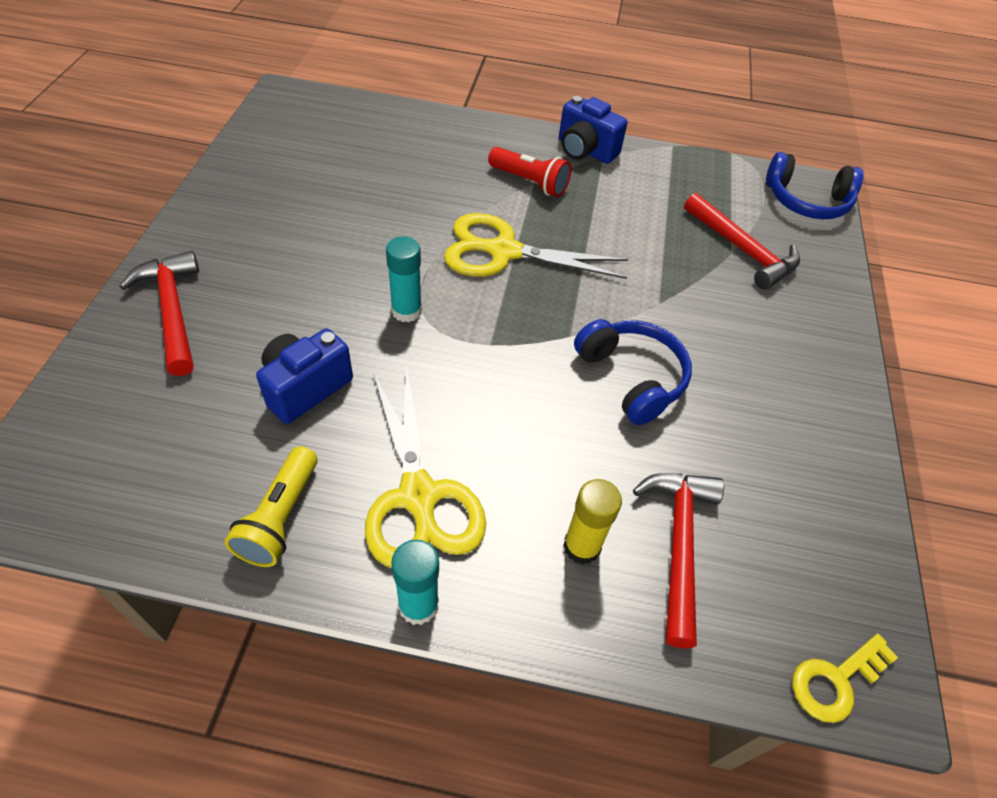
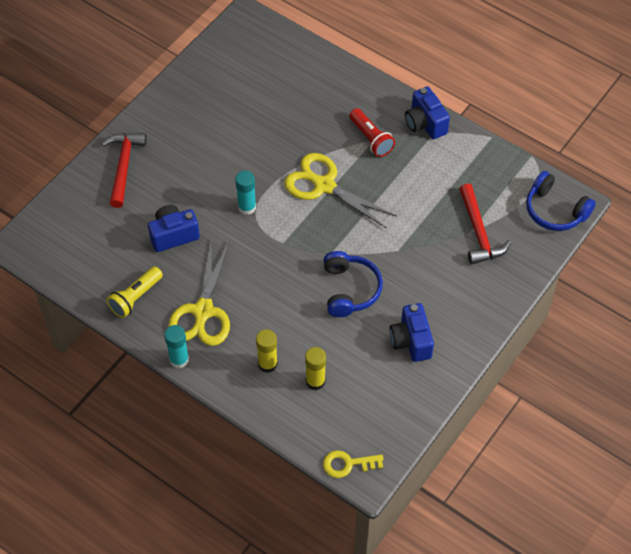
camera: 30 degrees right, 5 degrees up
red hammer [633,473,724,648] -> yellow glue stick [305,347,326,390]
none -> blue camera [389,303,434,362]

